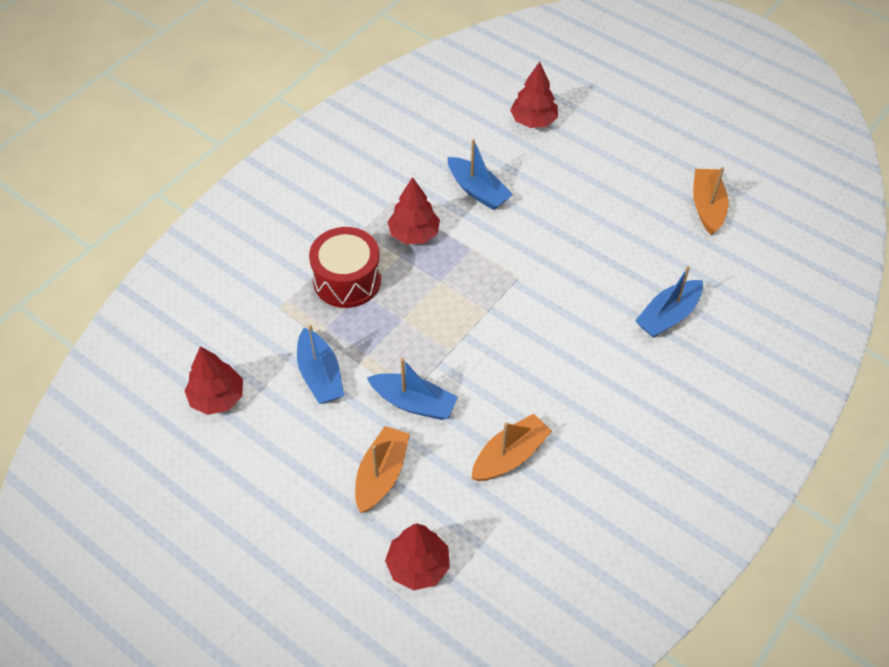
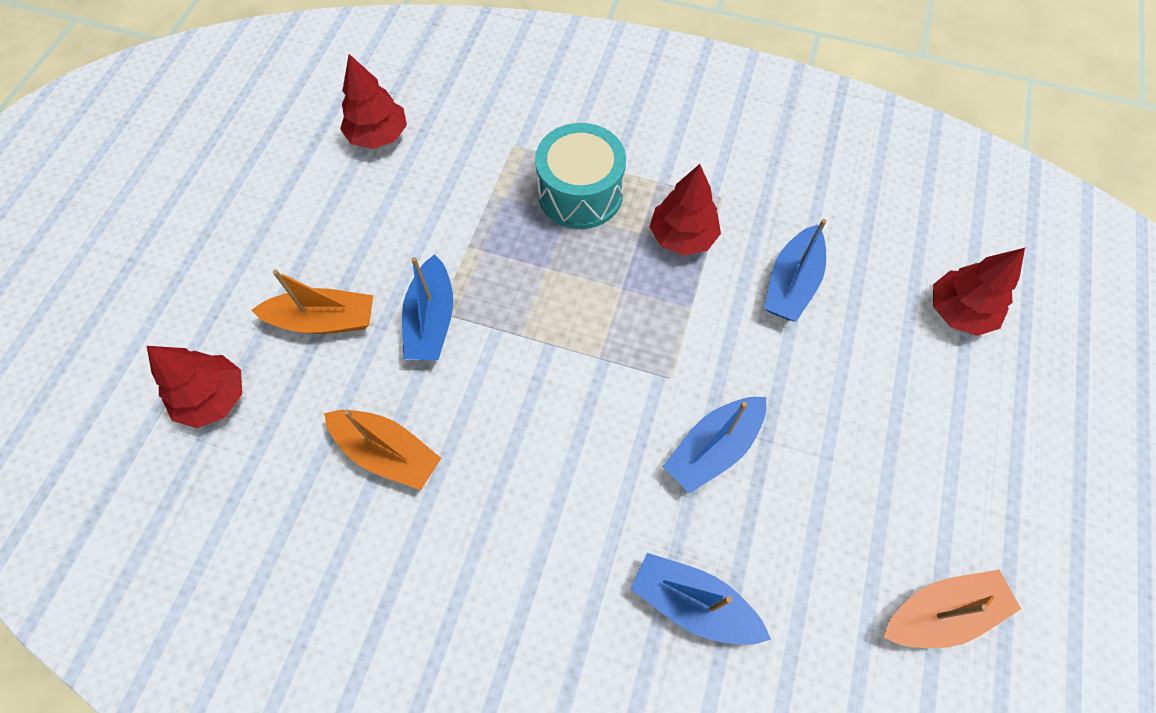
camera: 70 degrees right, 10 degrees up
blue boat [297,324,344,404] -> blue boat moved to [663,397,766,494]
red drum [309,227,381,308] -> turquoise drum [535,123,626,229]

